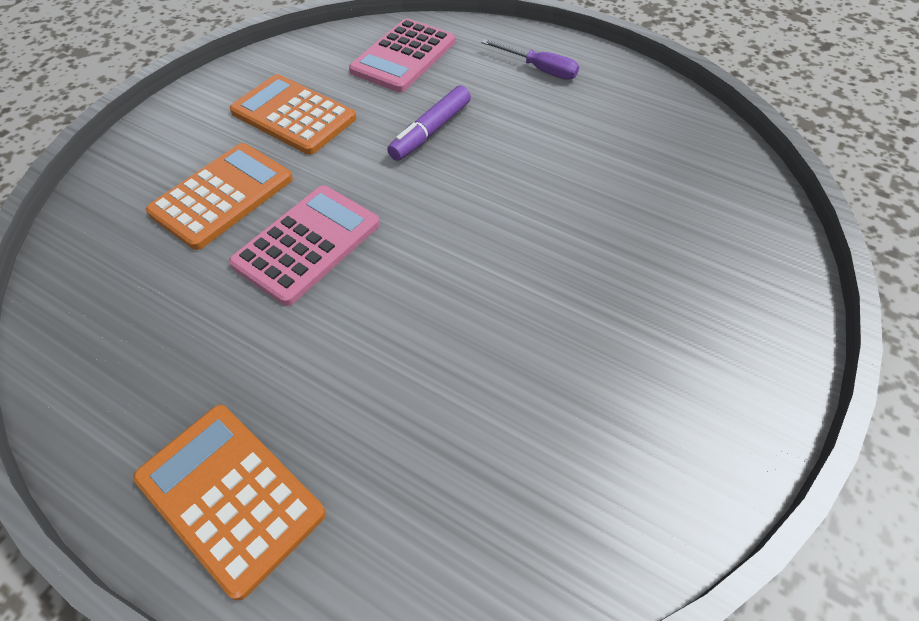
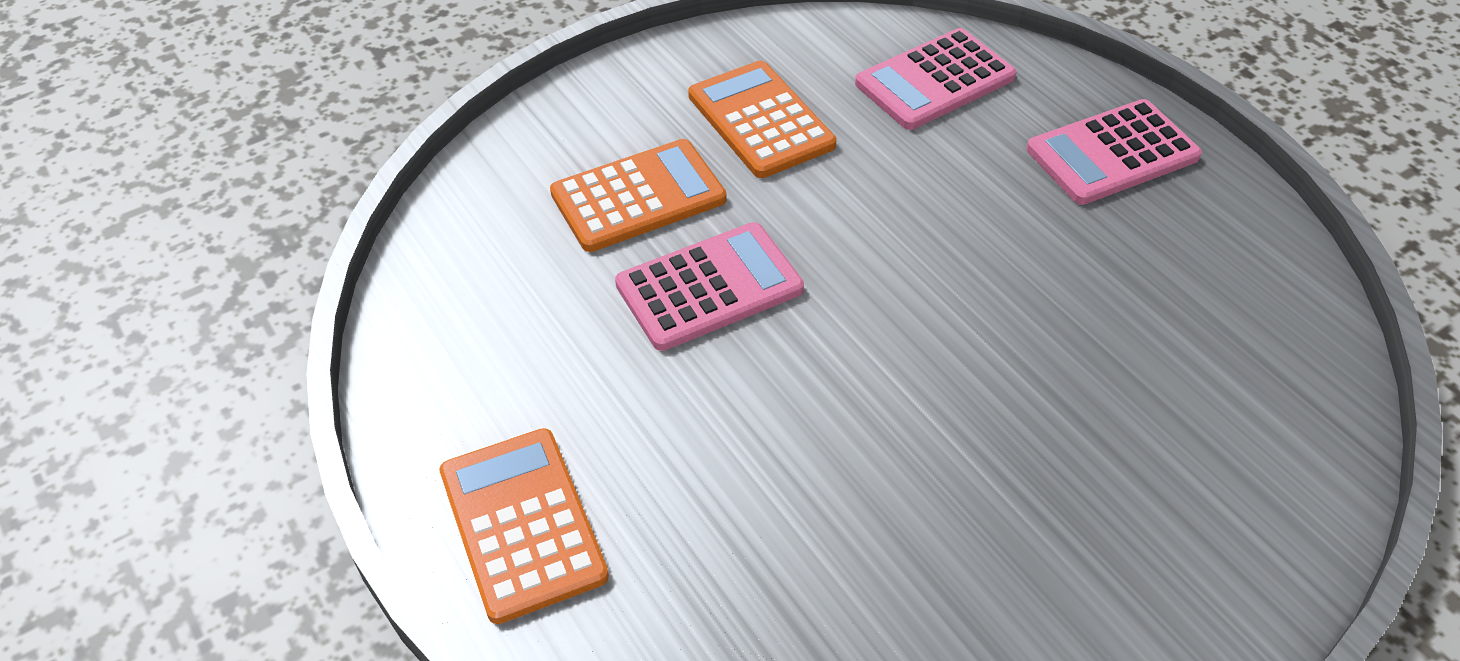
camera: 25 degrees right, 5 degrees down
purple marker [387,85,471,161] -> none
purple screwdriver [481,39,579,80] -> pink calculator [1026,99,1202,205]

